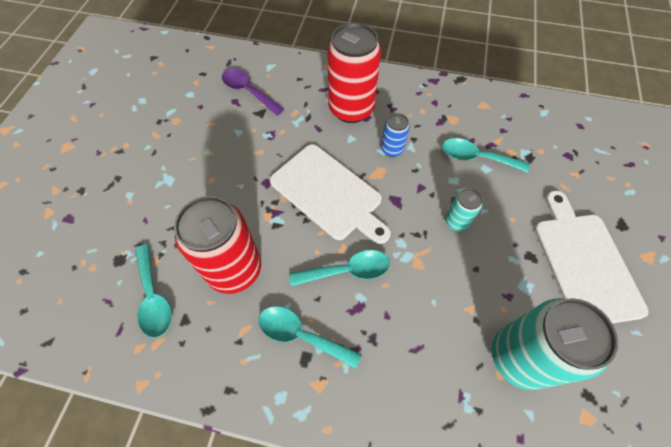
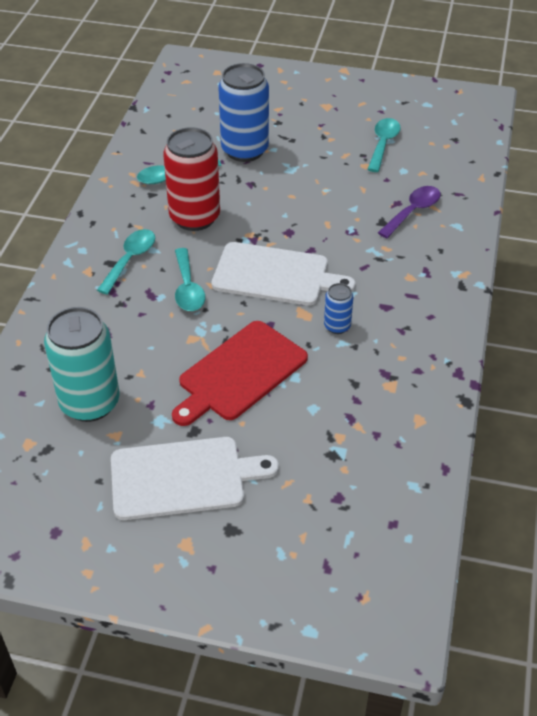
camera: 90 degrees right, 15 degrees down
white cutting board [270,144,391,244] -> white cutting board turned 120 degrees counterclockwise [212,242,356,306]
red can [327,23,381,123] -> none
turquoise spoon [442,138,530,173] -> turquoise spoon moved to [367,118,401,172]
turquoise can [445,188,483,231] -> red cutting board [172,321,308,426]
none -> blue can [218,63,269,162]

